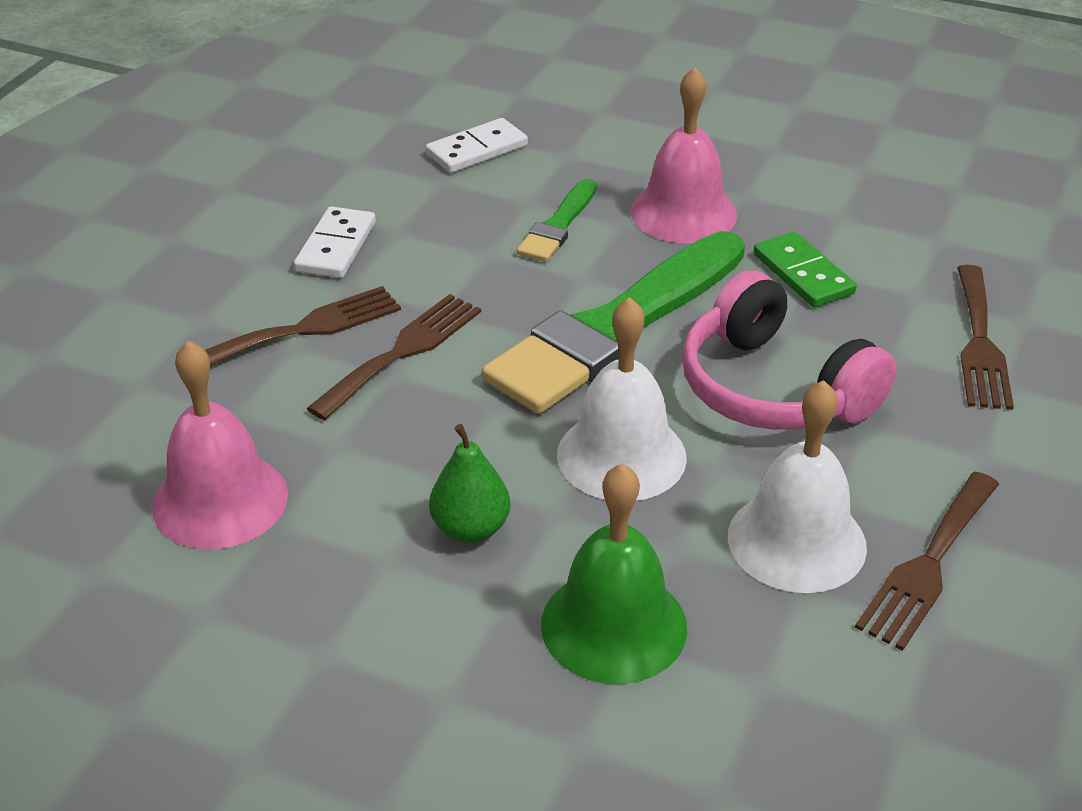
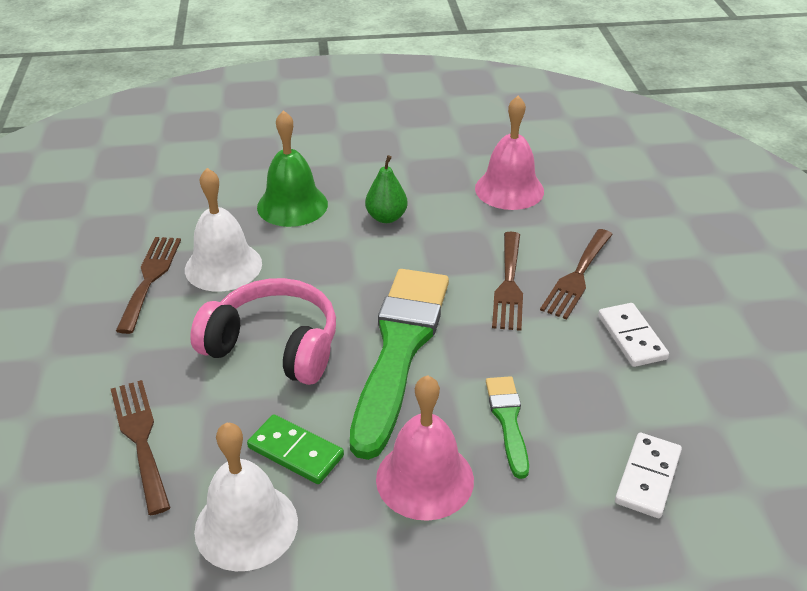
camera: 150 degrees right, 0 degrees up
white bell [557,297,687,501] -> white bell moved to [194,423,298,571]

